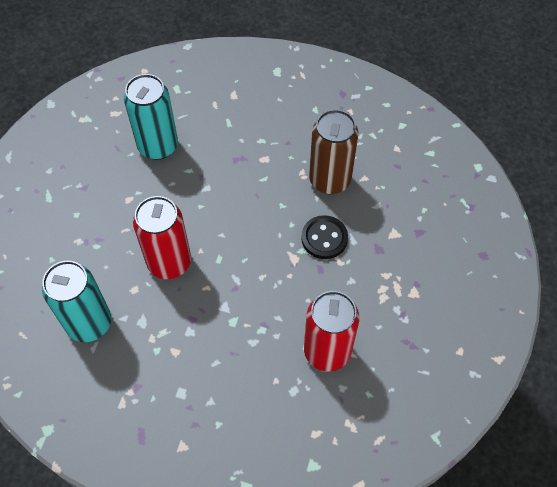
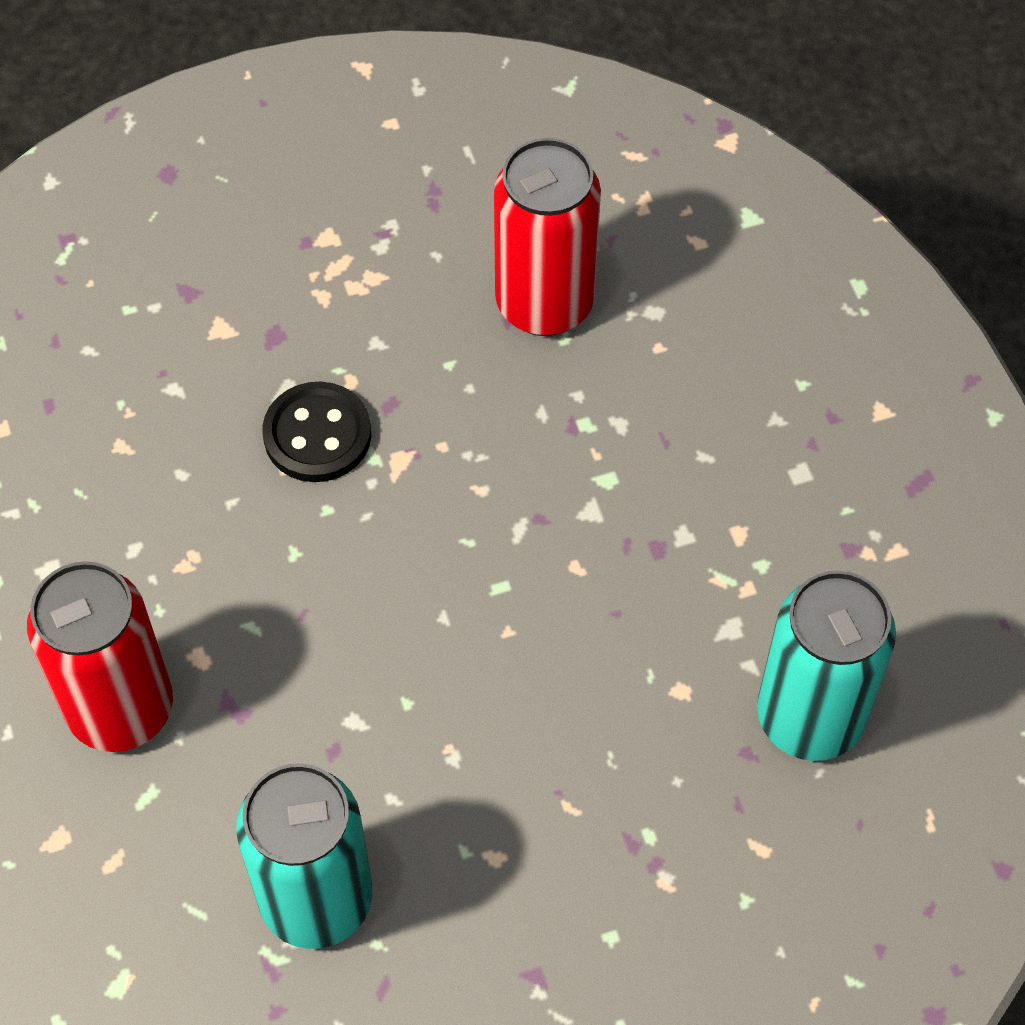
camera: 125 degrees left, 0 degrees up
red can [133,196,191,279] -> red can moved to [27,561,173,752]
brown can [309,109,359,194] -> none

